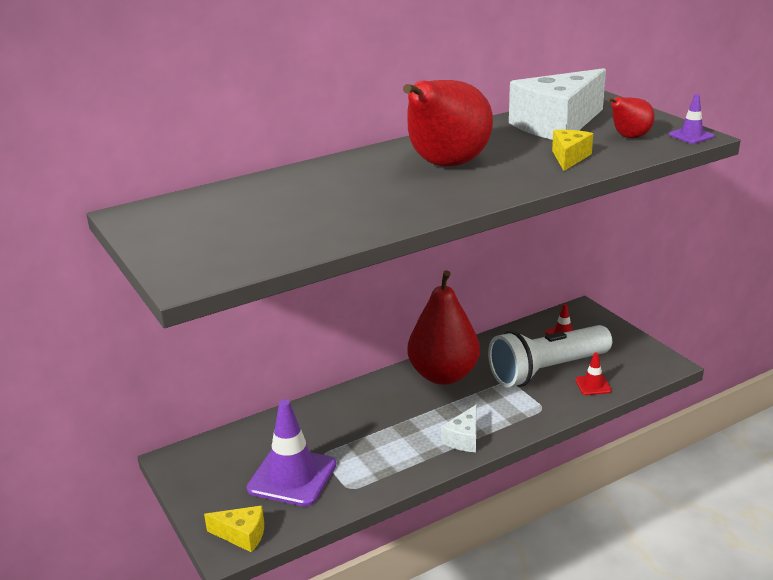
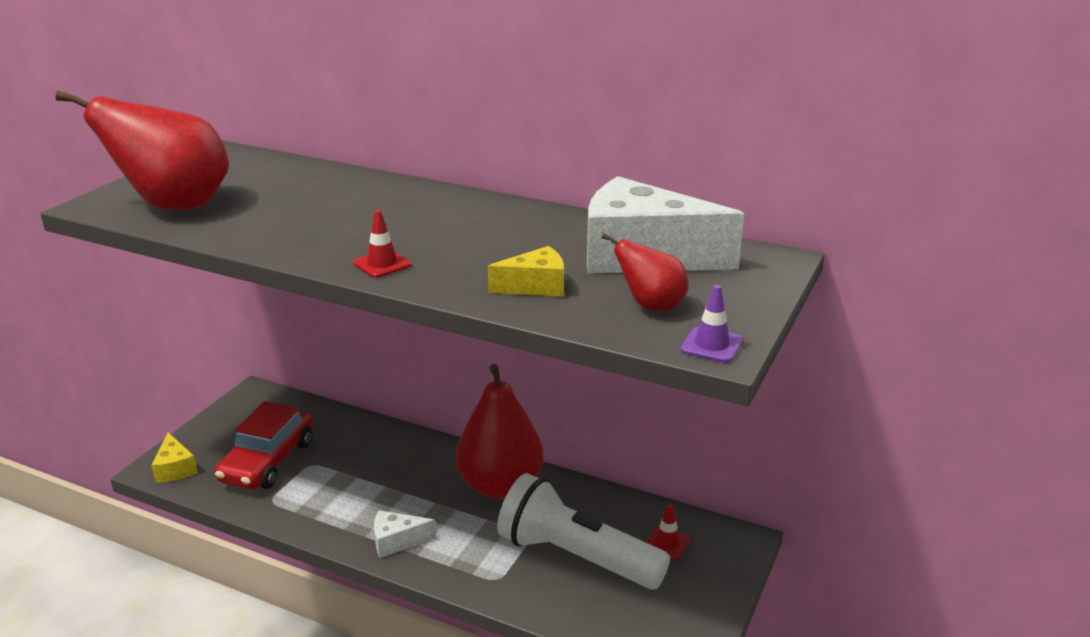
camera: 55 degrees right, 0 degrees up
purple traffic cone [247,399,336,507] -> red car [215,401,313,489]
red pear [403,80,493,166] -> red pear moved to [56,90,229,210]
red traffic cone [575,352,612,395] -> red traffic cone moved to [353,210,411,278]

